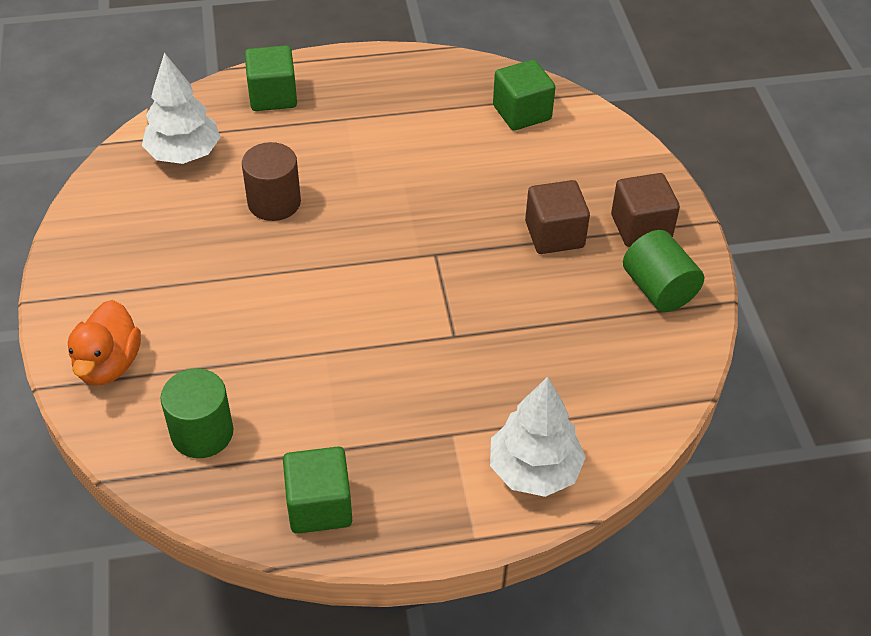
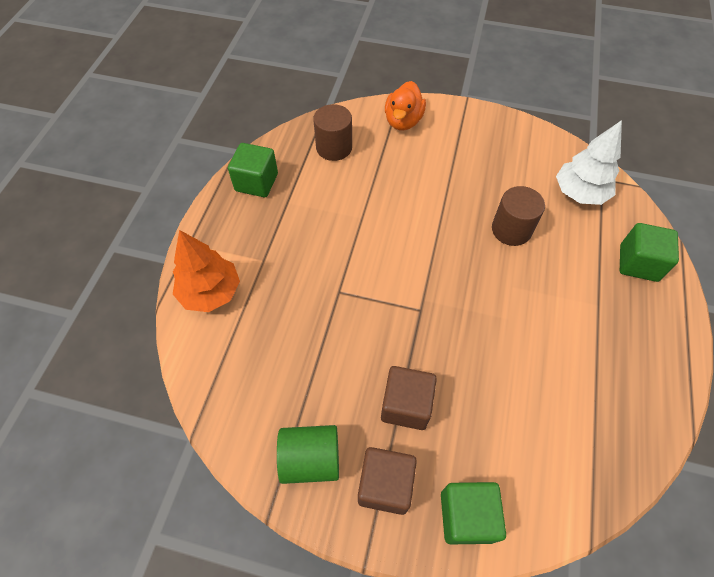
camera: 115 degrees right, 10 degrees up
orange duck [68,300,141,386] -> orange duck turned 105 degrees counterclockwise [385,81,426,131]
green cylinder [160,369,233,458] -> brown cylinder [313,104,352,161]
white tree [490,377,586,497] -> orange tree [173,230,240,312]
green cube [493,60,555,131] -> green cube moved to [441,482,506,544]

